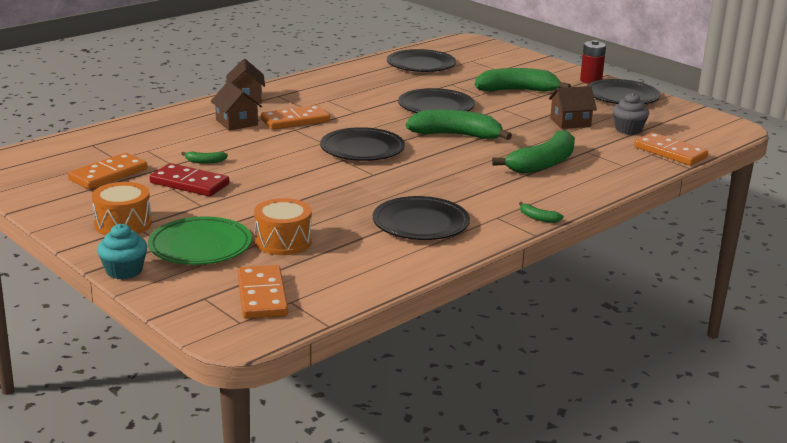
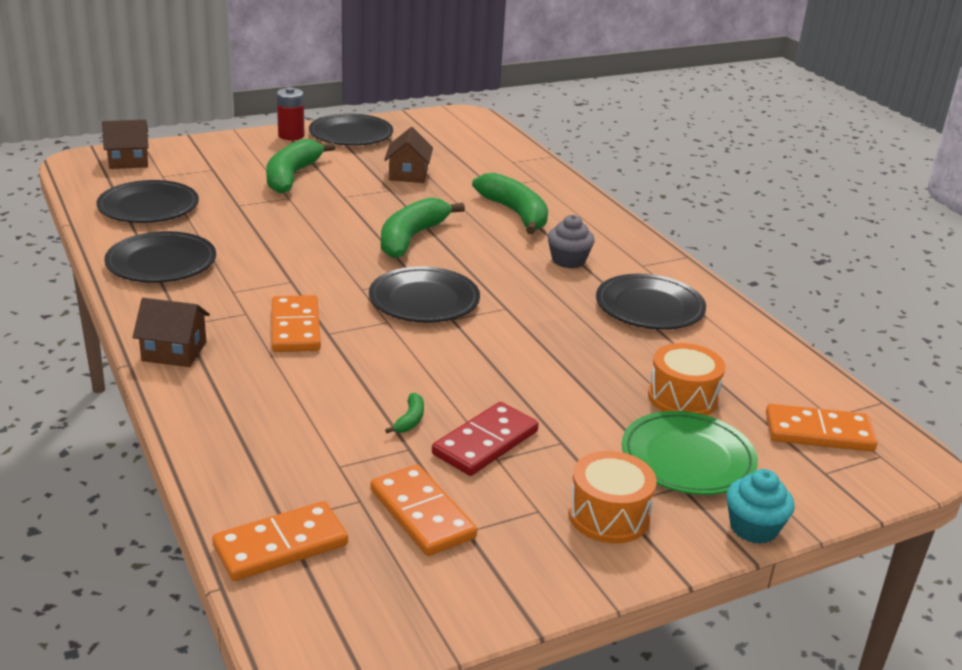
camera: 75 degrees left, 5 degrees up
brown house [211,81,262,131] -> brown house moved to [102,119,149,169]
black plate [398,88,475,113] -> black plate moved to [104,231,216,283]
green banana [519,202,564,223] -> none
grey cupcake [612,93,649,135] -> grey cupcake moved to [548,215,595,269]
orange domino [634,132,708,165] -> orange domino moved to [212,501,348,581]

